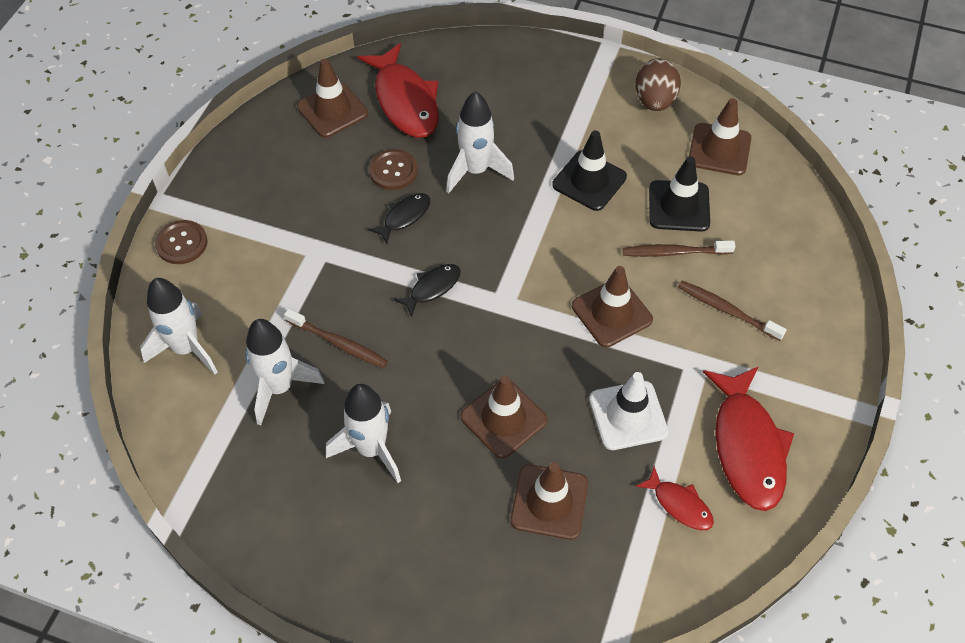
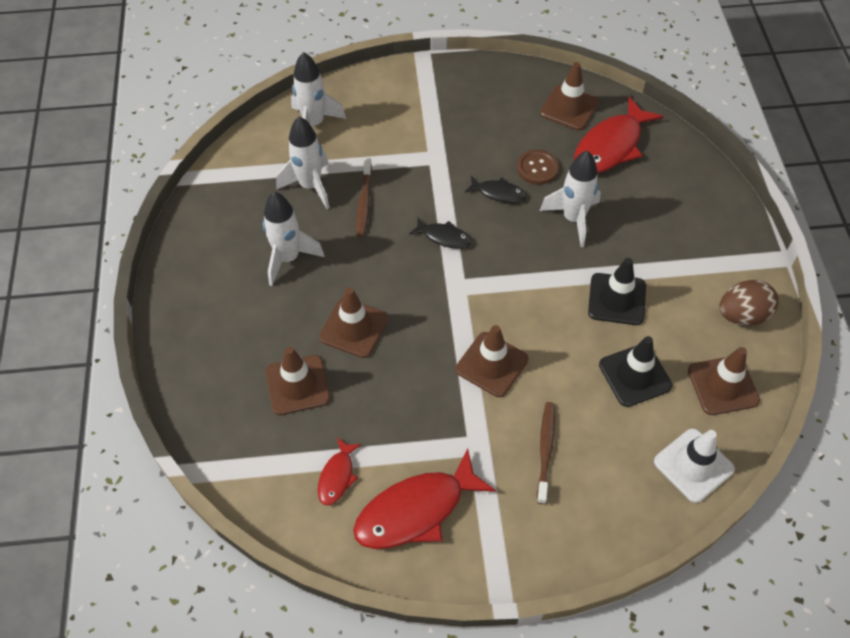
camera: 65 degrees right, 0 degrees up
brown button [155,220,208,264] -> none
white traffic cone [589,372,669,450] -> white traffic cone moved to [654,428,735,503]
brown toothbrush [622,240,735,257] -> none

